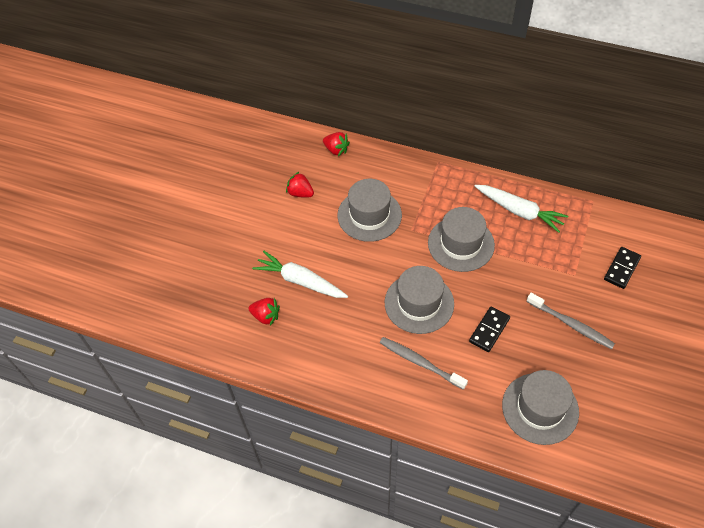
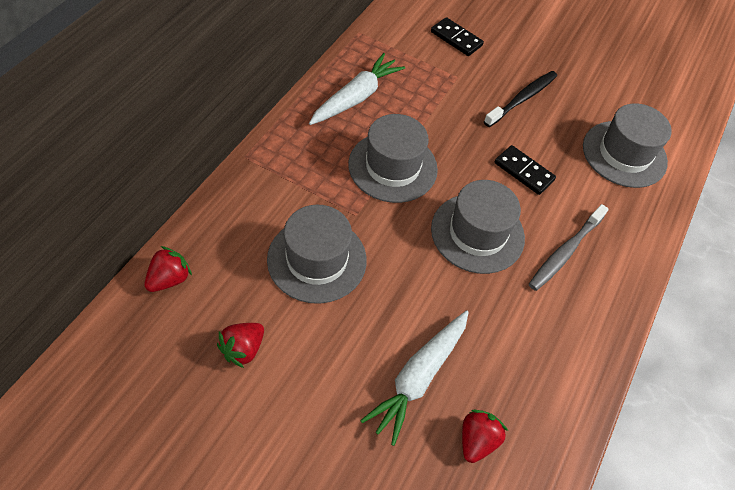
camera: 90 degrees left, 0 degrees up
grey toothbrush [526,293,615,349] -> black toothbrush [484,71,557,127]

